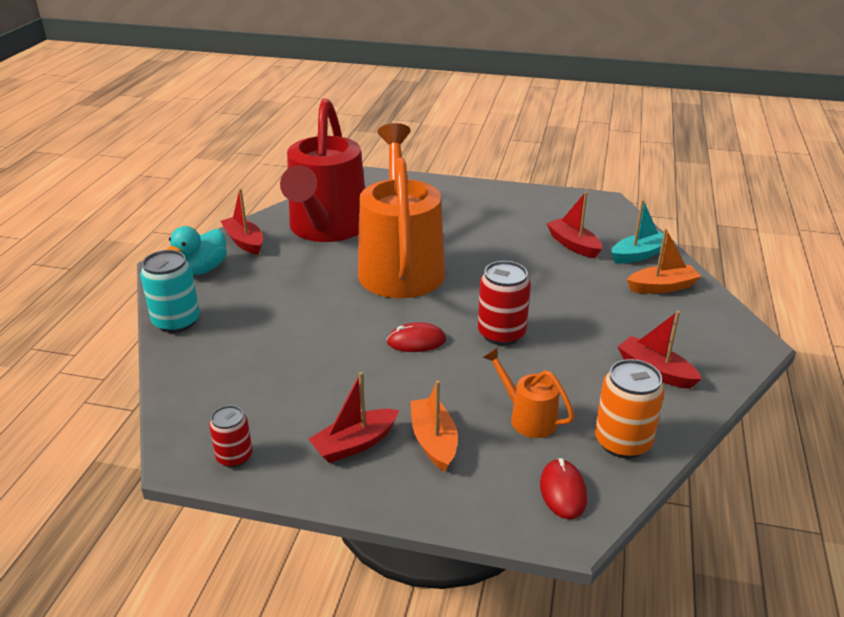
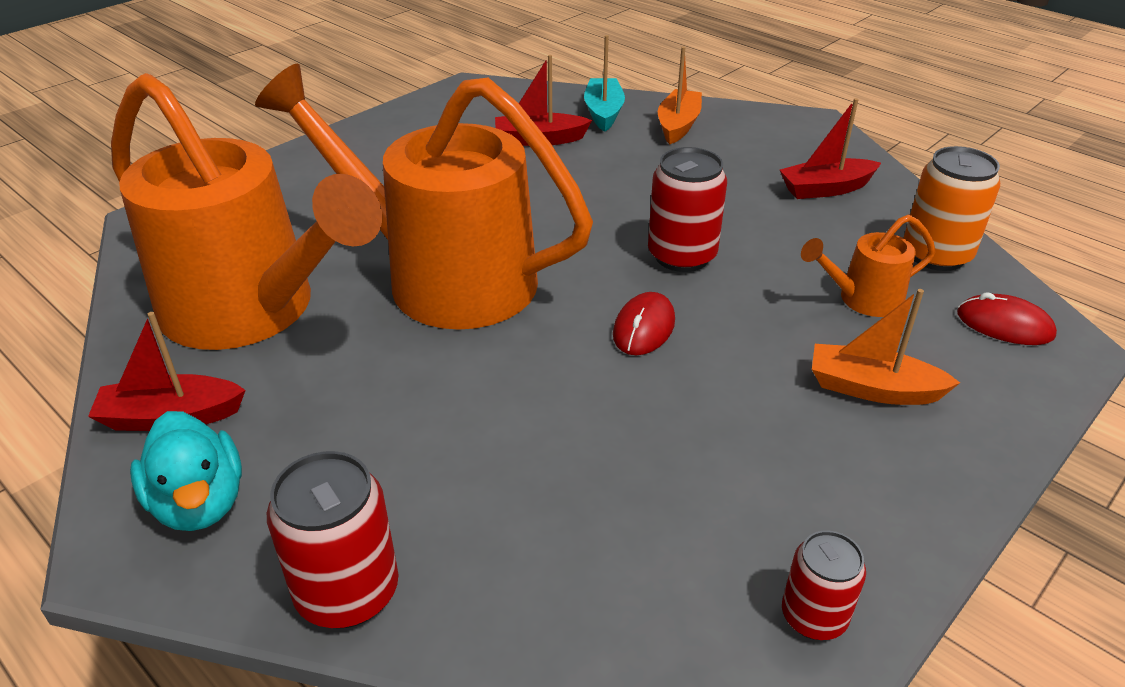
camera: 60 degrees left, 5 degrees up
turquoise can [140,250,200,333] -> red can [267,451,398,628]
red watering can [280,98,365,242] -> orange watering can [111,73,382,350]
red boat [309,372,399,463] -> none

